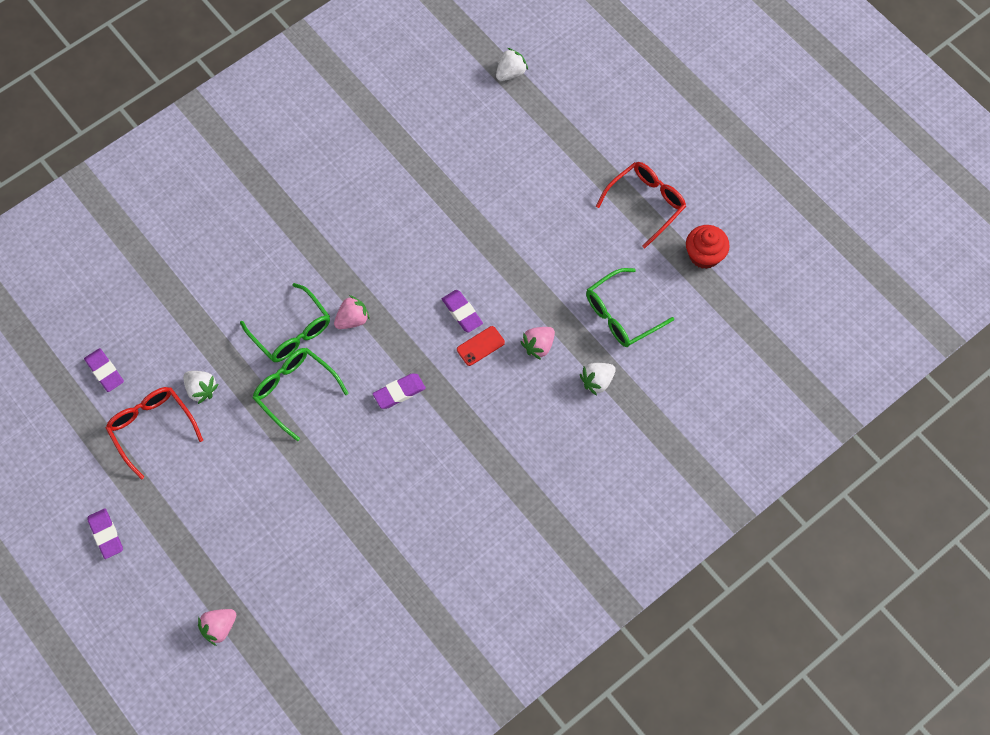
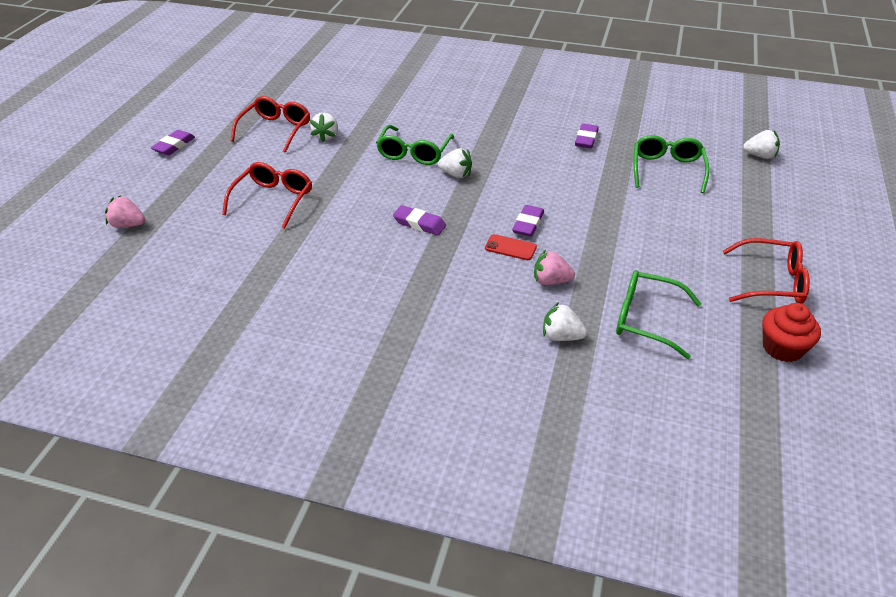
camera: 55 degrees right, 25 degrees down
purple eraser [84,348,124,392] -> purple eraser moved to [575,123,599,149]
green glasses [253,348,349,441] -> green glasses moved to [634,135,709,193]
pink strawberry [334,295,370,329] -> white strawberry [438,148,472,178]
none -> red glasses [222,162,312,229]

